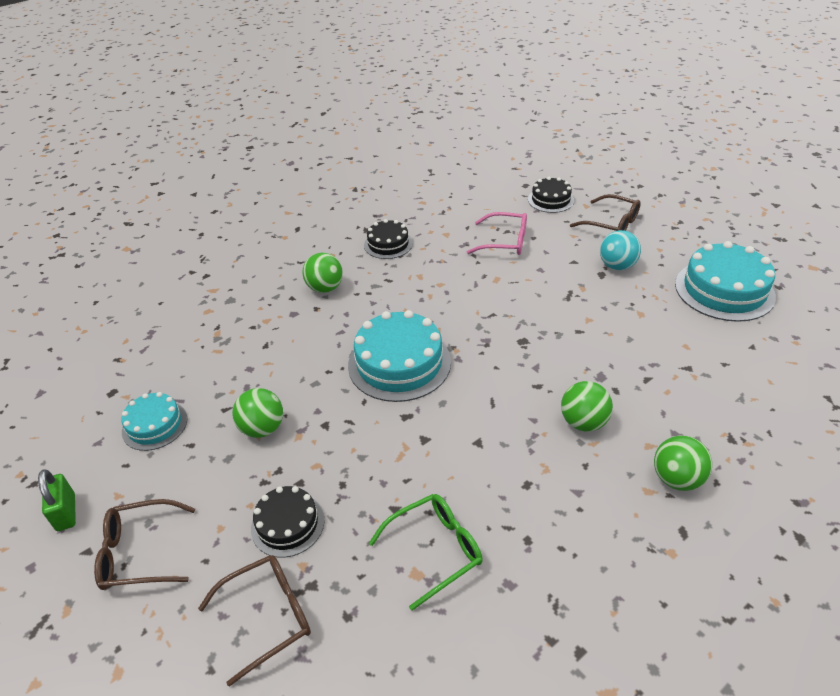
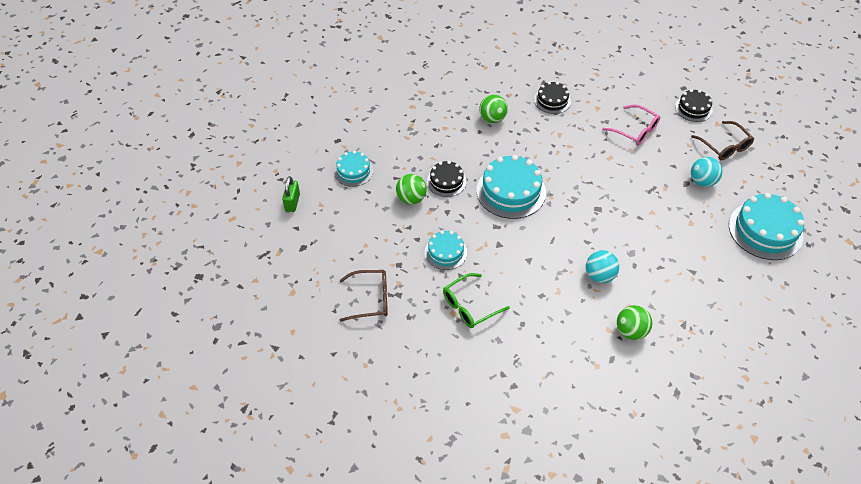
camera: 25 degrees right, 10 degrees up
brown glasses [94,499,195,590] -> none
black cake [251,486,324,557] -> black cake moved to [427,161,467,197]
green glasses [369,494,483,611] -> green glasses turned 150 degrees clockwise [443,273,510,328]
green ball [561,381,613,432] -> turquoise ball [586,250,619,283]
none -> turquoise cake [425,231,467,270]

